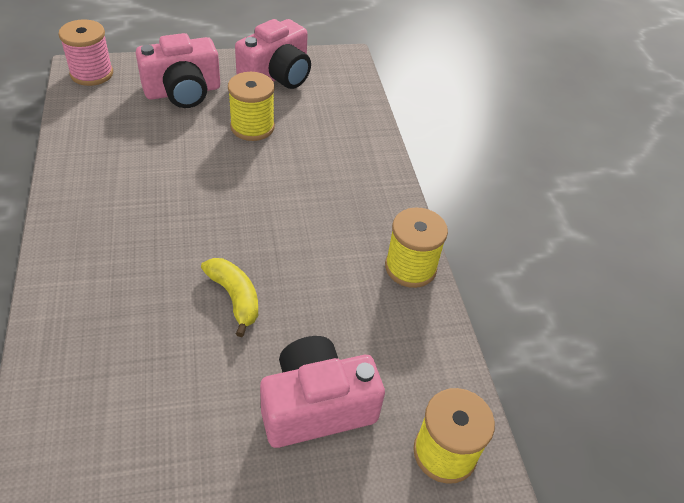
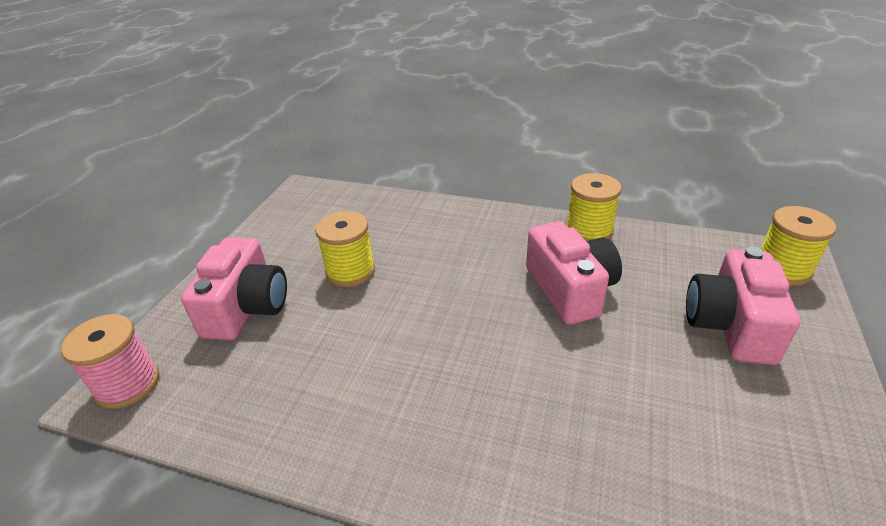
camera: 55 degrees left, 10 degrees down
yellow banana [201,258,258,337] -> none
pink camera [235,19,311,89] -> pink camera moved to [526,221,622,325]

